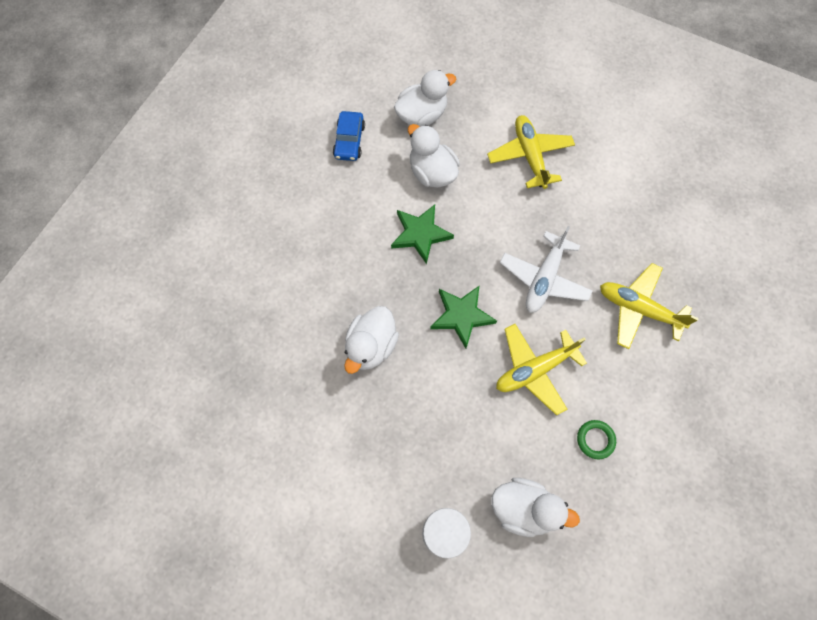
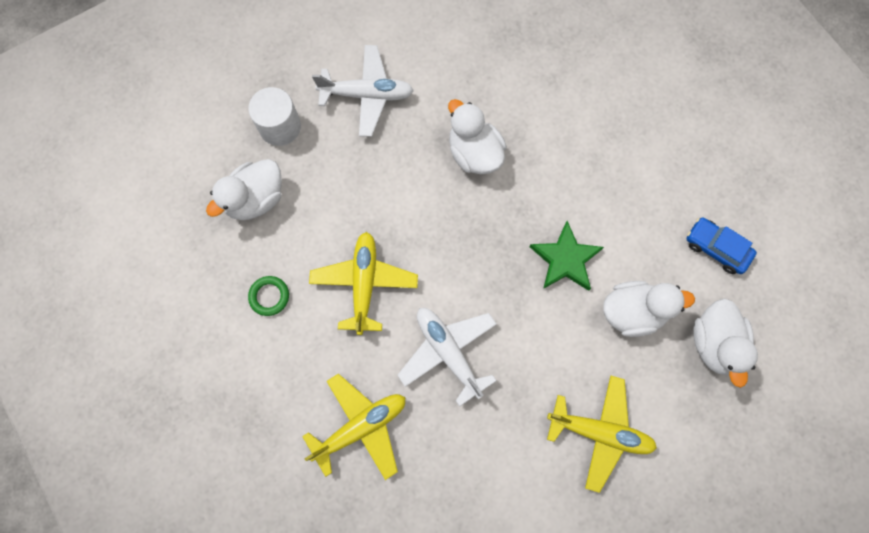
camera: 120 degrees right, 5 degrees up
green star [430,285,497,348] -> none
none -> white plane [312,45,414,137]

